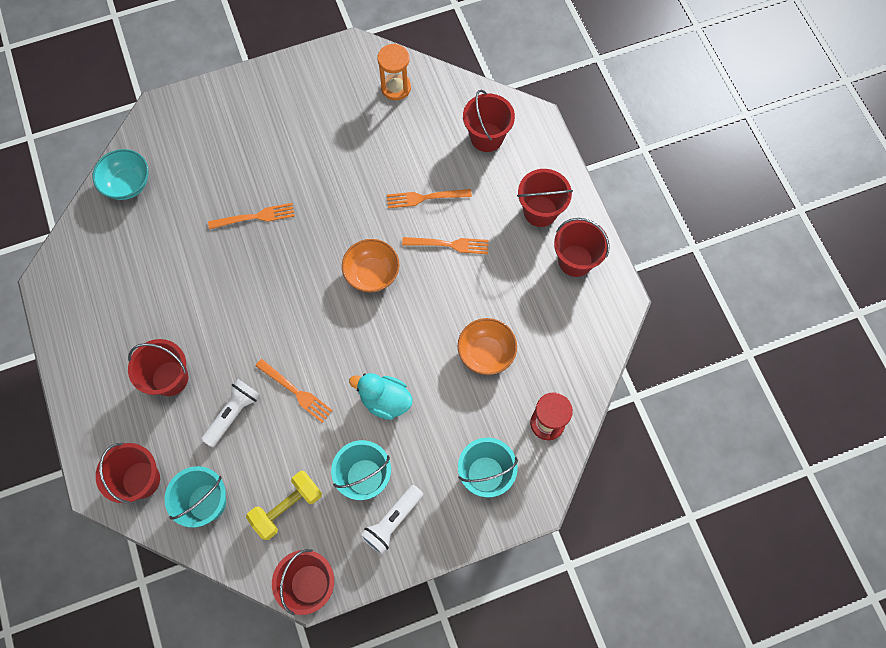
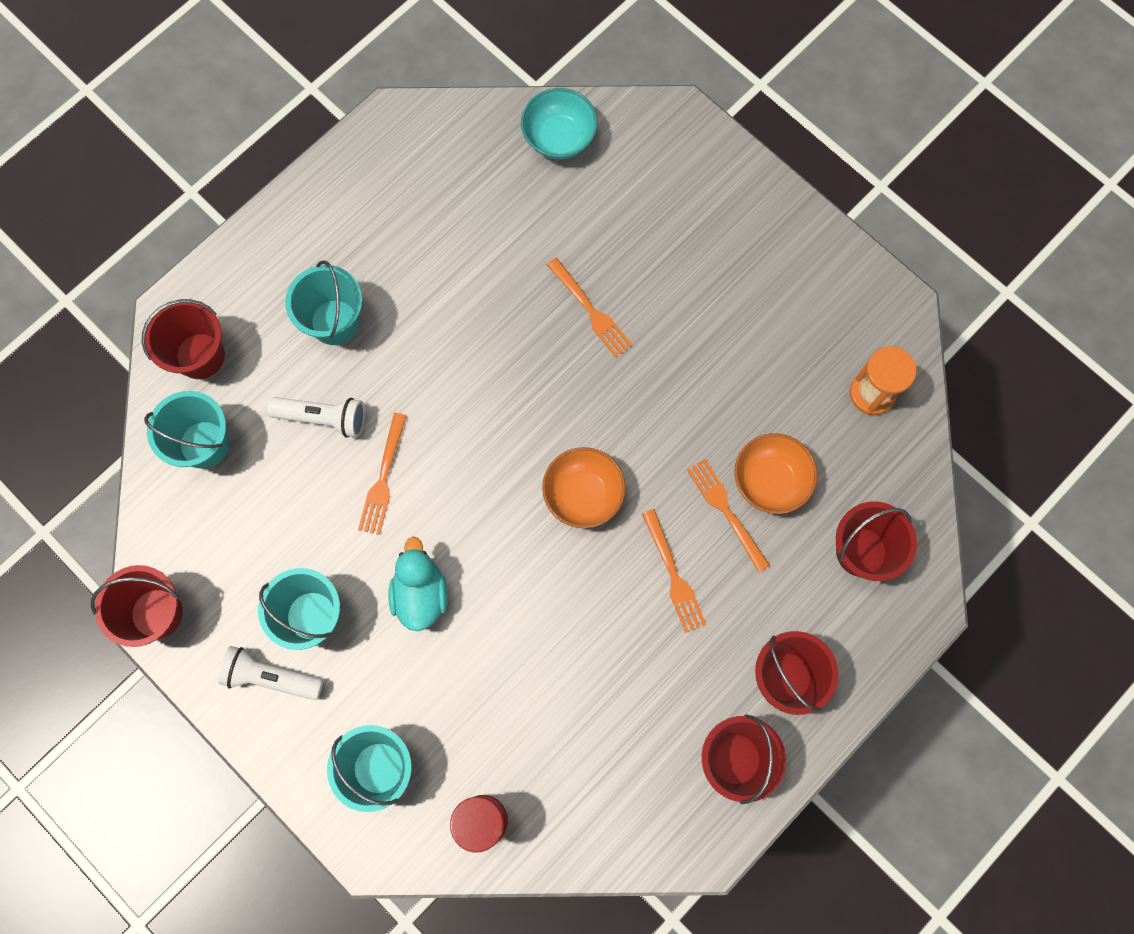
camera: 65 degrees right, 5 degrees up
red bucket [128,339,188,396] -> turquoise bucket [285,260,362,345]
yellow dumbbell [246,471,322,540] -> none
orange bowl [458,318,517,375] -> orange bowl moved to [735,433,817,514]

